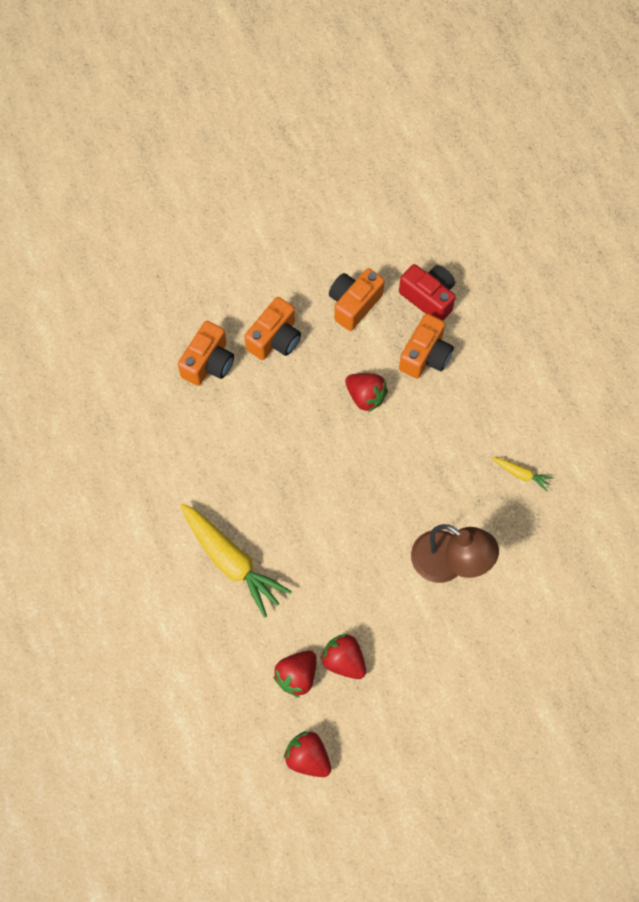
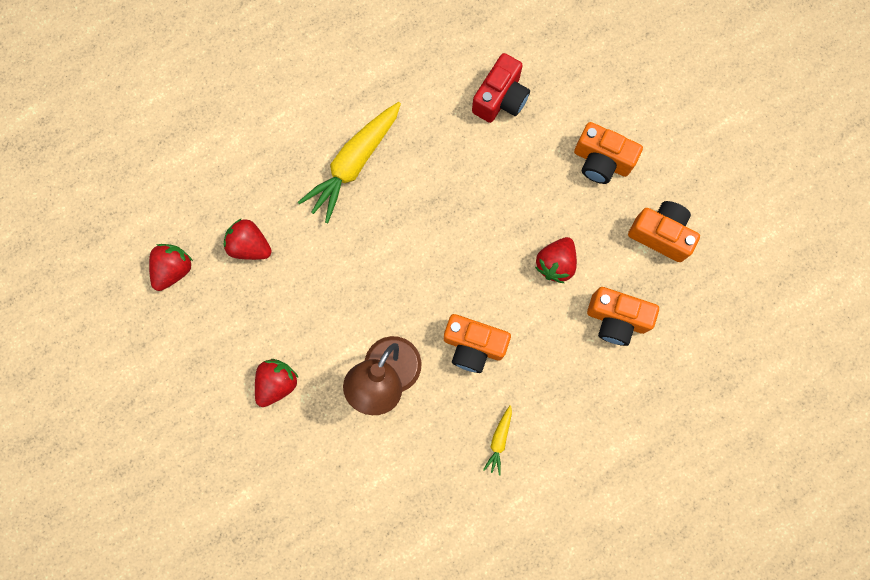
camera: 80 degrees right, 10 degrees up
orange camera [178,321,234,386] -> orange camera moved to [444,314,511,373]
red strawberry [321,634,366,679] -> red strawberry moved to [255,359,299,407]
red camera [399,264,456,320] -> red camera moved to [472,53,530,123]

